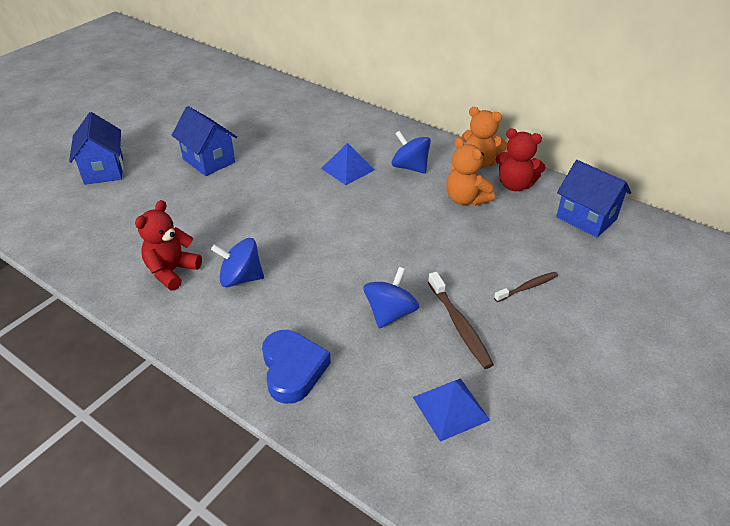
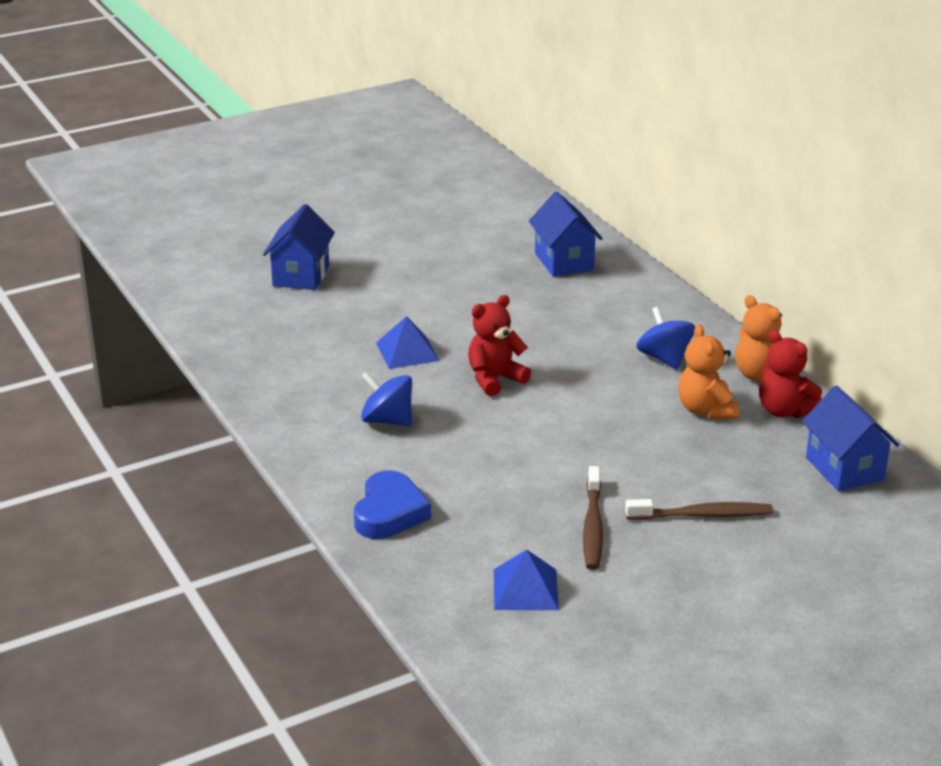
camera: 25 degrees right, 10 degrees down
red teddy bear [135,200,202,291] -> red teddy bear moved to [468,295,531,396]
blue house [172,106,237,176] -> blue house moved to [529,192,603,277]
blue pyramid [321,143,375,185] -> blue pyramid moved to [376,316,439,369]
blue spinning top [363,267,420,328] -> none
brown toothbrush [494,272,558,302] -> brown toothbrush [625,499,773,520], size x1.54

